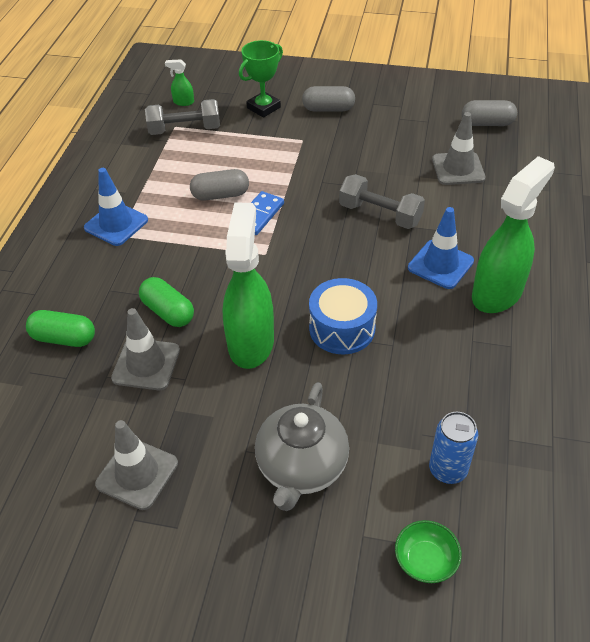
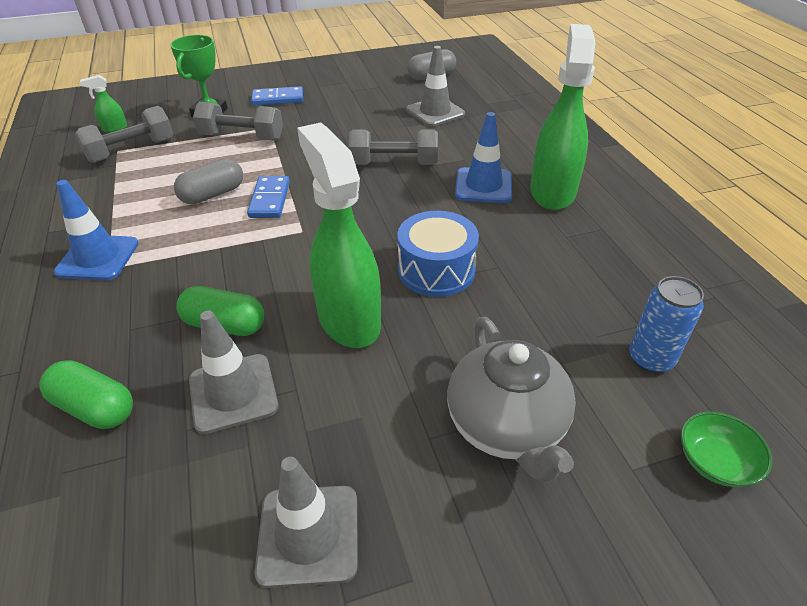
camera: 30 degrees left, 5 degrees down
green capsule [26,310,95,347] -> green capsule turned 45 degrees clockwise [40,360,133,429]
grey capsule [302,86,355,111] -> blue domino [251,86,303,106]
none -> grey dumbbell [193,102,283,141]

